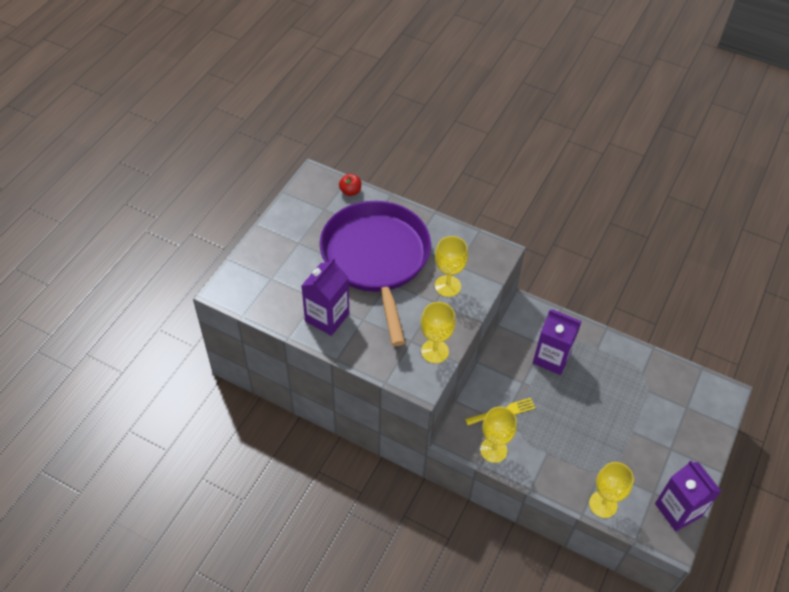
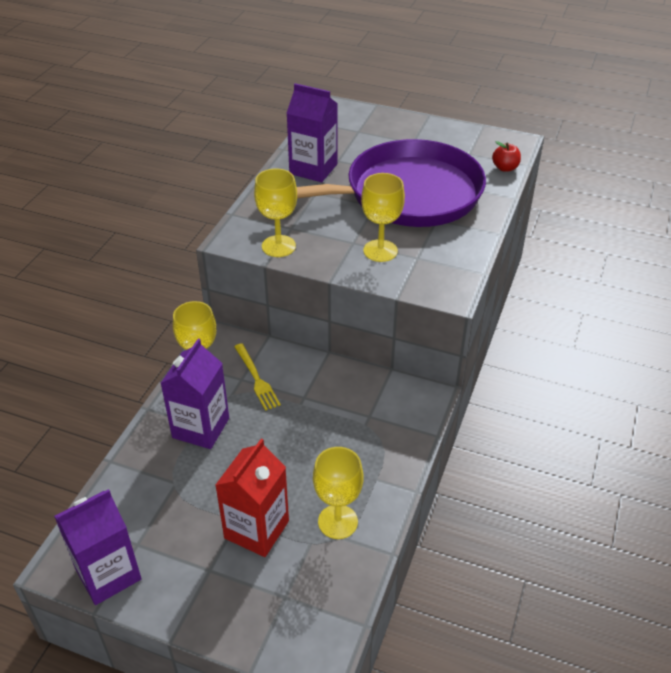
camera: 85 degrees right, 10 degrees down
purple carton [533,309,582,375] -> purple carton moved to [160,339,229,449]
yellow goblet [589,462,634,518] -> yellow goblet moved to [313,447,363,539]
none -> red carton [215,439,289,557]

